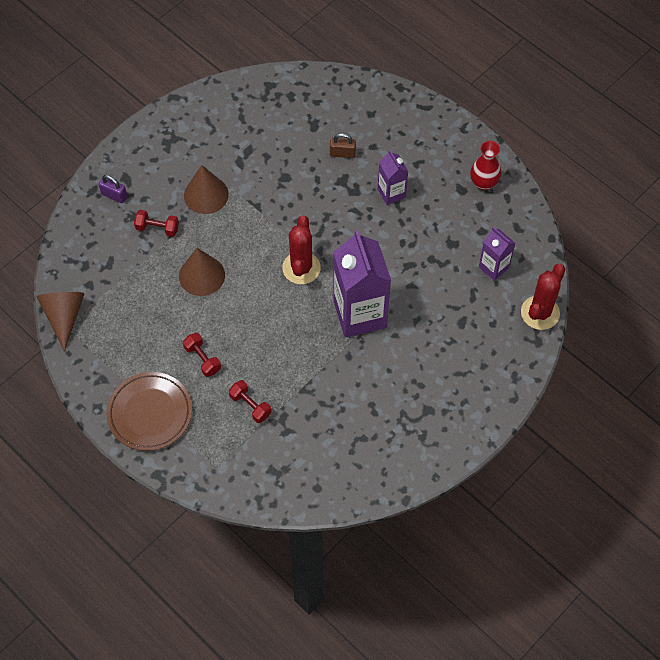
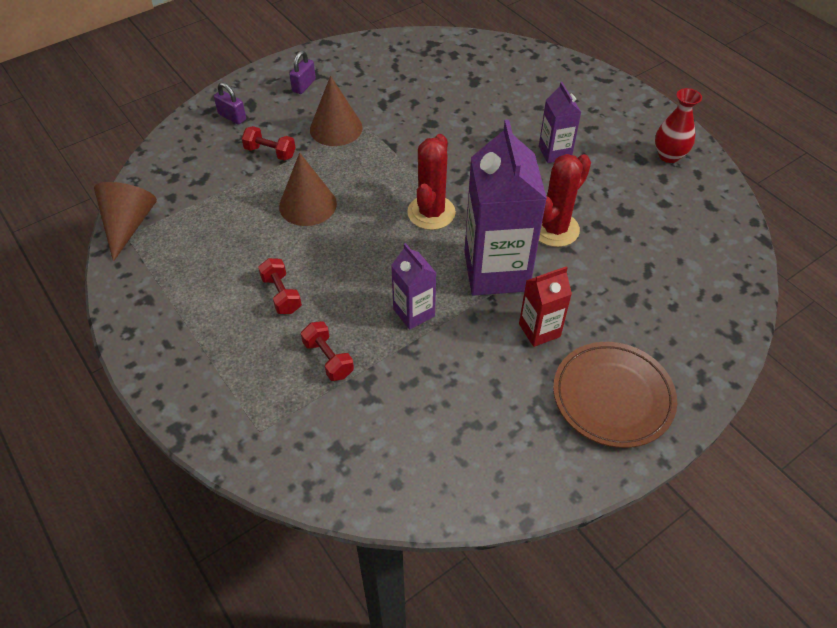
camera: 10 degrees right, 10 degrees down
brown plate [106,372,192,451] -> brown plate moved to [553,342,677,448]
brown padlock [330,133,356,158] -> none
purple carton [479,227,515,281] -> purple carton moved to [391,243,436,330]
red cactus [521,264,565,330] -> red cactus moved to [539,154,591,247]
none -> purple padlock [289,51,316,94]
none -> red carton [519,266,572,347]

